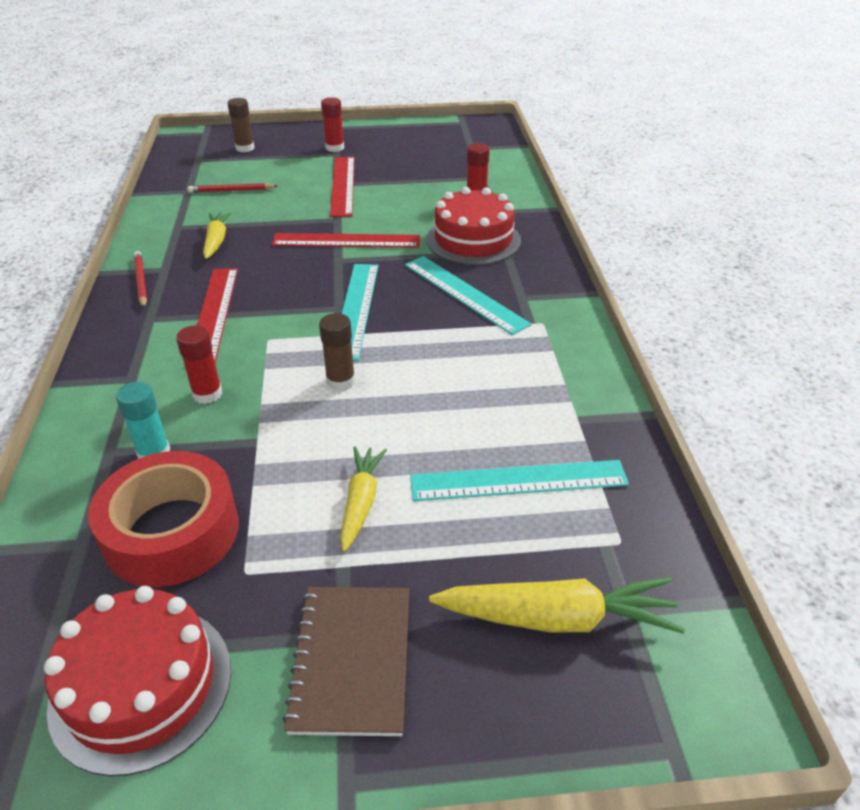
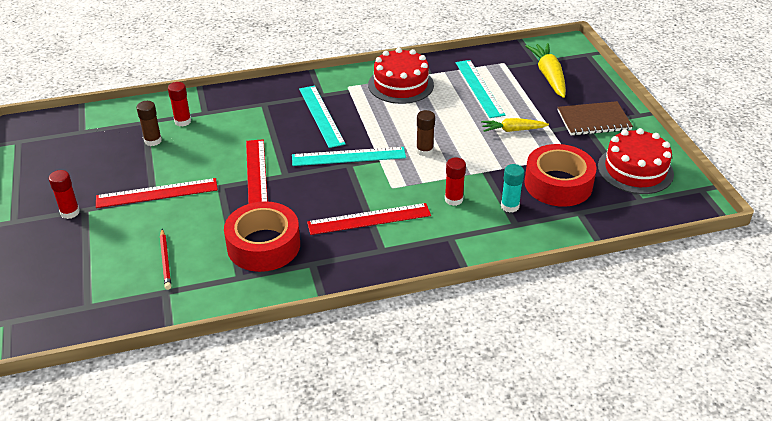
camera: 100 degrees left, 0 degrees up
red pencil [134,251,147,308] -> none
yellow carrot [203,212,232,259] -> red tape [224,201,300,272]
brown glue stick [227,98,255,152] -> brown glue stick moved to [137,101,162,146]
turquoise ruler [405,256,531,335] -> turquoise ruler turned 60 degrees counterclockwise [299,86,346,148]
red cake [426,187,521,265] -> red cake moved to [368,48,434,104]

